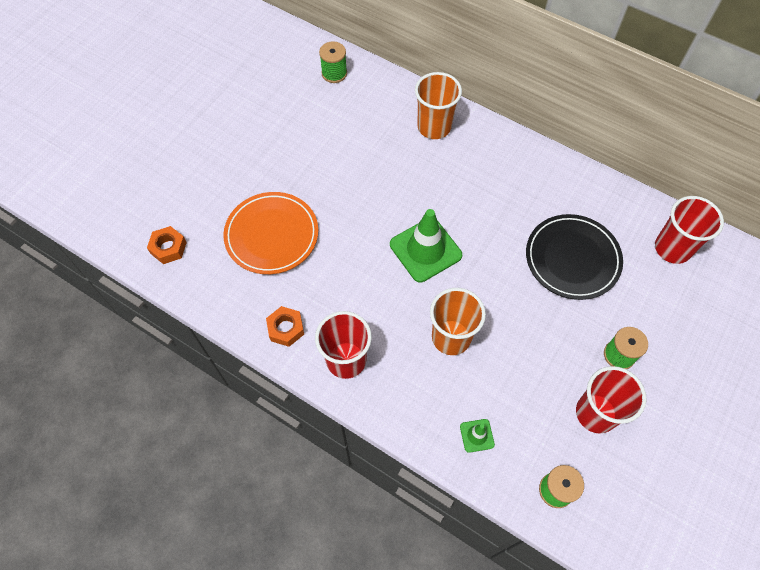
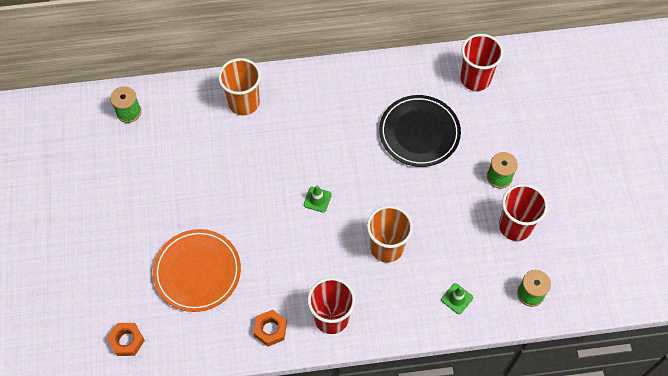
camera: 40 degrees left, 0 degrees up
green traffic cone [390,209,462,282] -> green traffic cone [304,186,332,213], size x0.47

